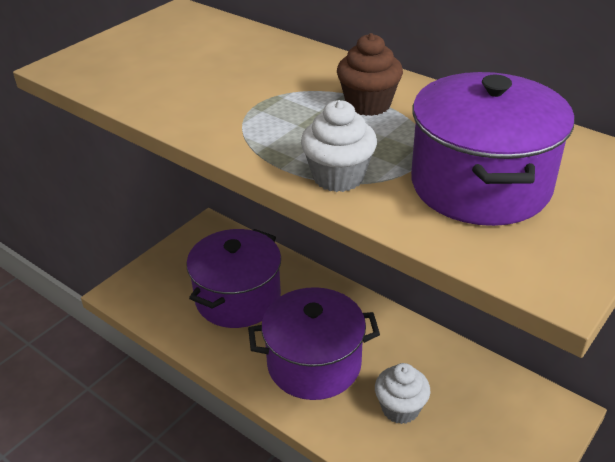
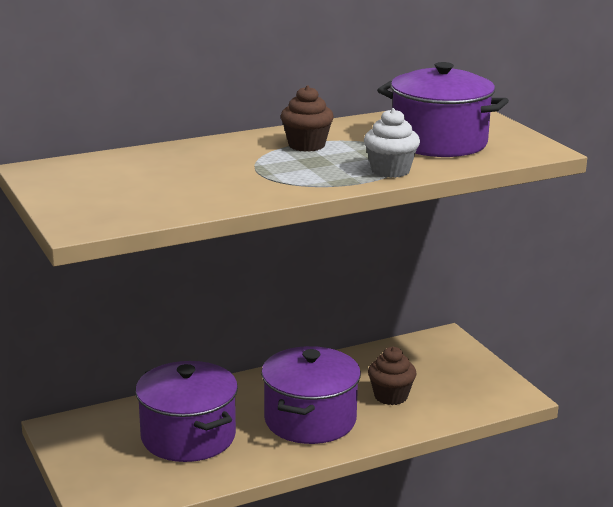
camera: 65 degrees left, 15 degrees down
white cupcake [375,363,431,424] -> brown cupcake [368,347,416,405]

